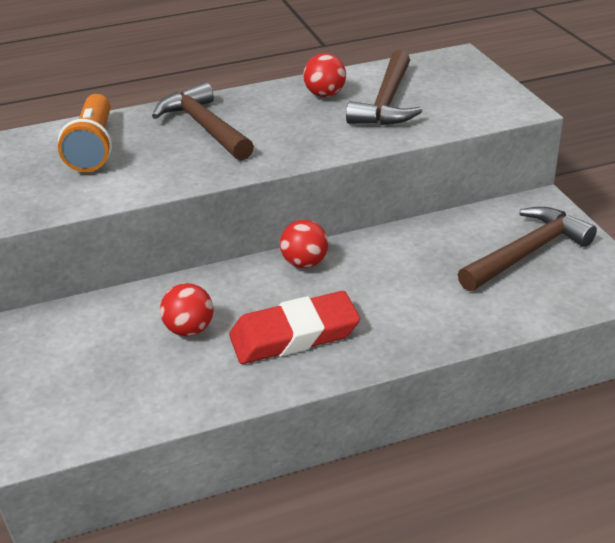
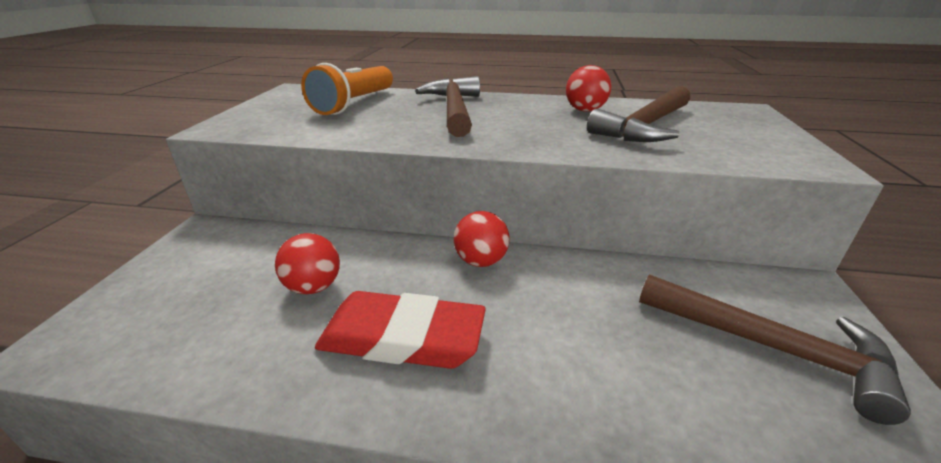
camera: 25 degrees right, 5 degrees down
brown hammer [458,207,597,291] -> brown hammer turned 45 degrees clockwise [639,274,911,425]

